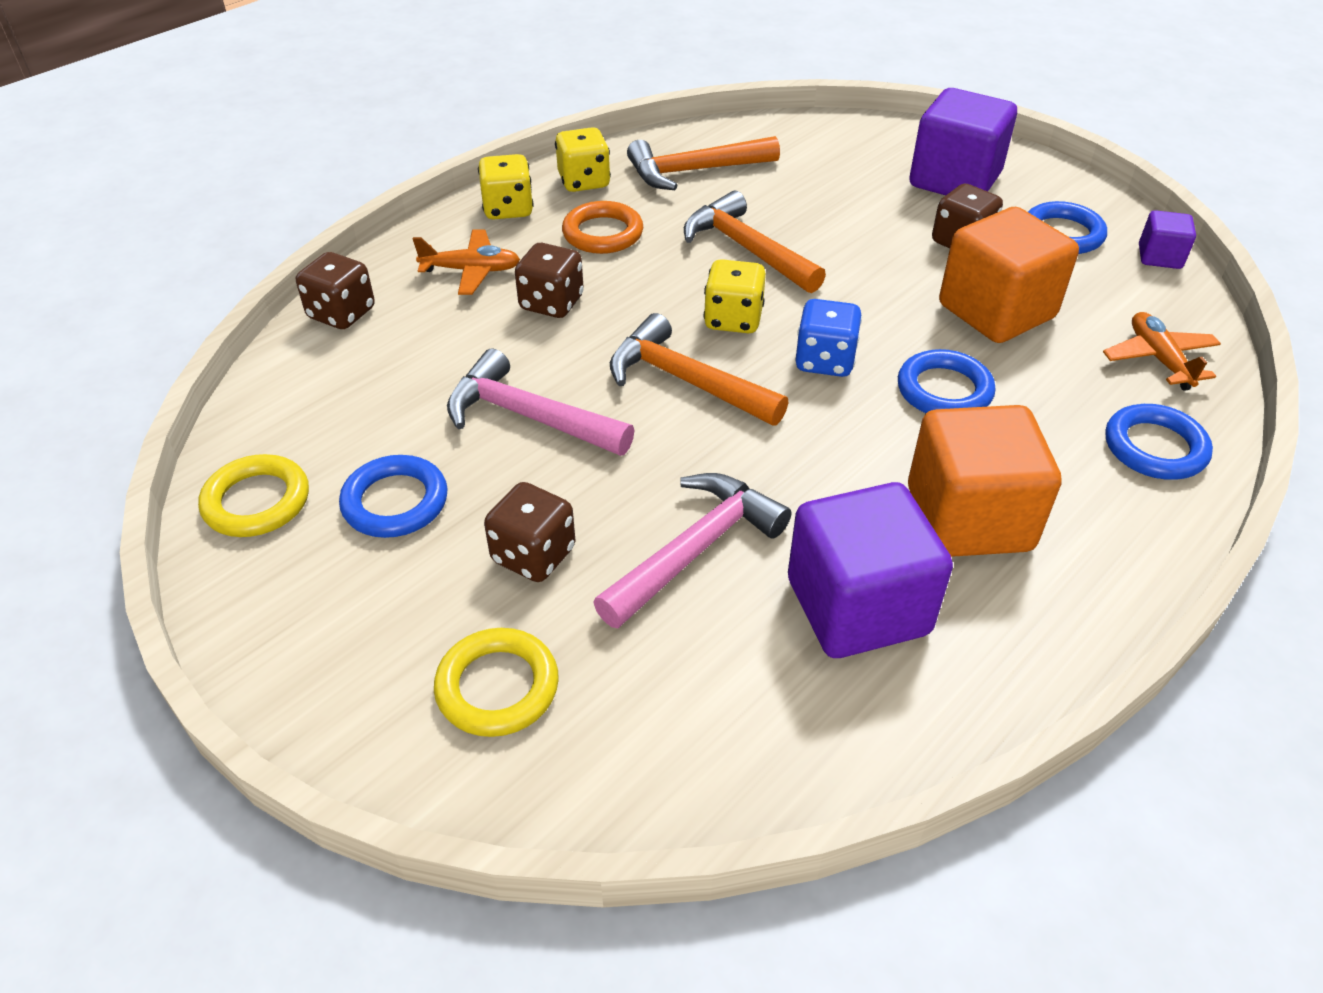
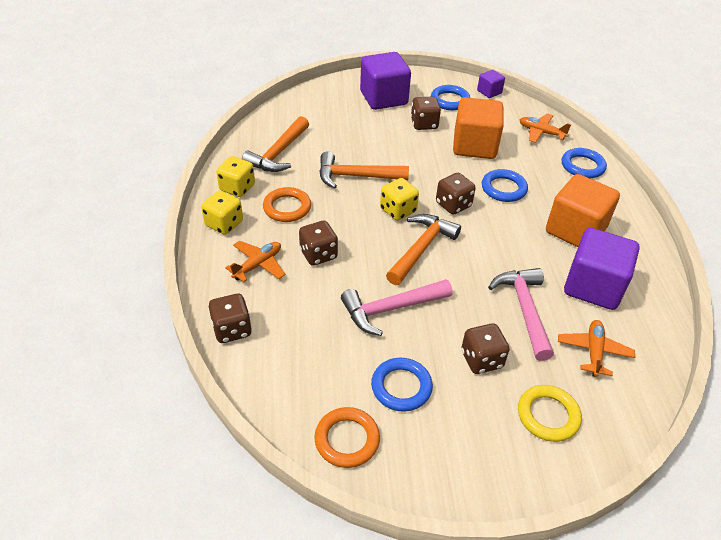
camera: 50 degrees left, 0 degrees up
yellow ring [198,454,309,537] -> orange ring [314,407,380,468]
orange hammer [610,313,789,426] -> orange hammer turned 135 degrees clockwise [386,214,461,285]
blue dice [796,299,862,377] -> brown dice [436,173,476,215]
none -> orange plane [558,320,635,377]

